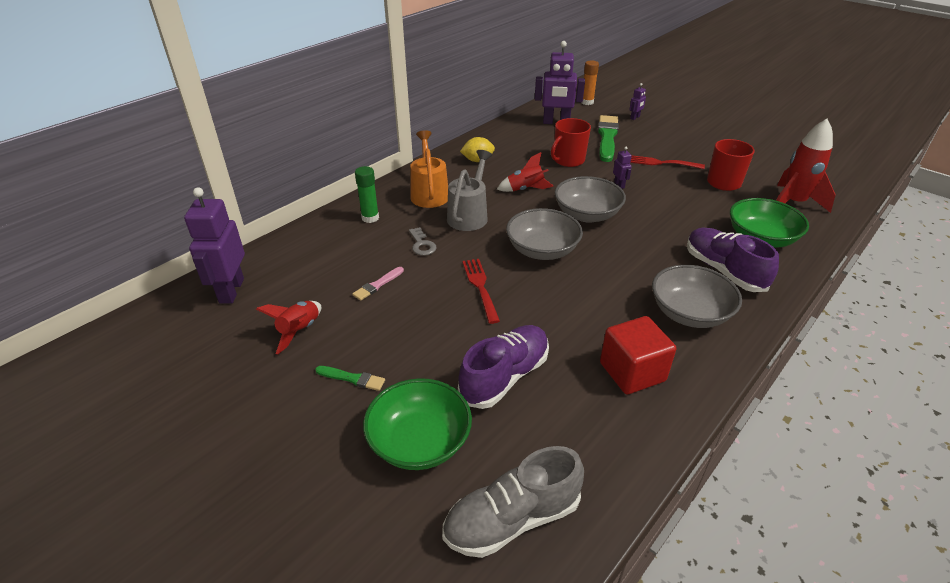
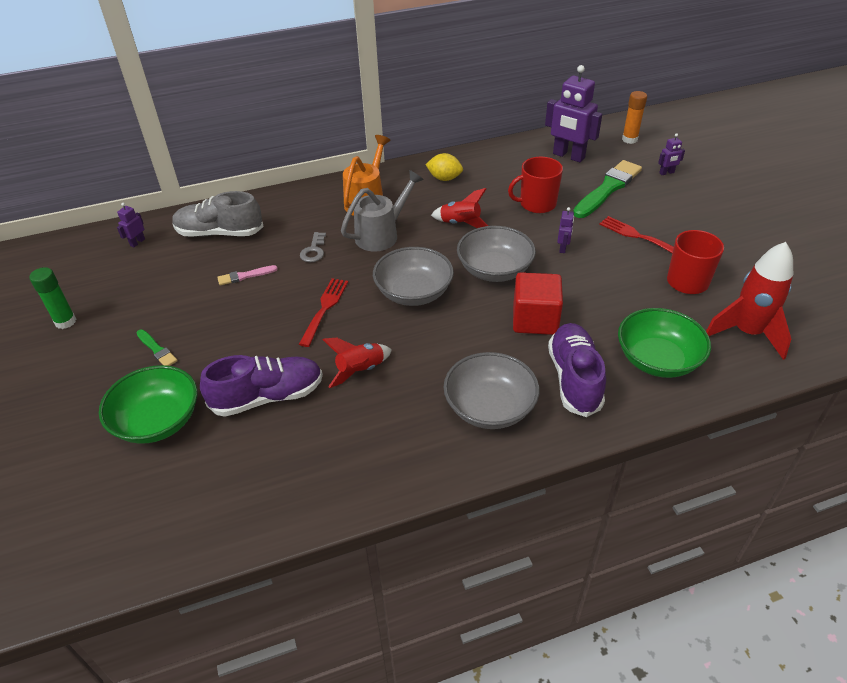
camera: 30 degrees right, 5 degrees up
purple robot [184,187,245,303] -> purple robot [117,203,145,247], size x0.45
red rocket [256,301,322,354] -> red rocket moved to [323,338,392,388]
green glue stick [355,166,379,223] -> green glue stick moved to [29,267,76,329]
grey shoe [442,446,584,558] -> grey shoe moved to [172,191,264,237]
red cube [600,316,676,394] -> red cube moved to [513,272,563,335]

